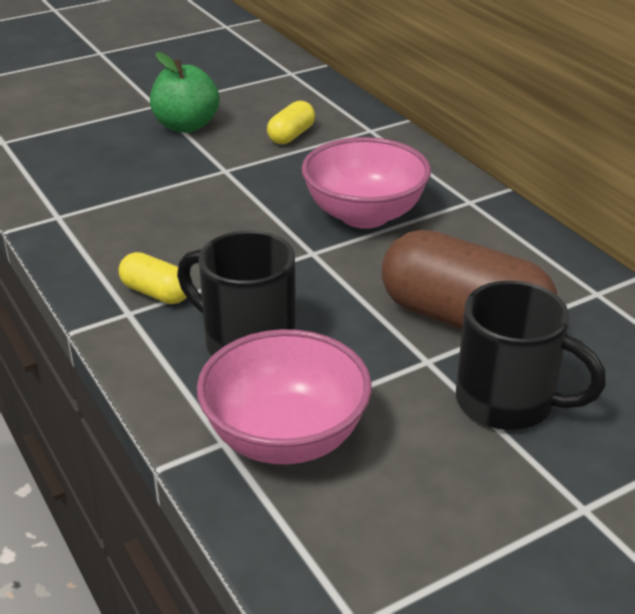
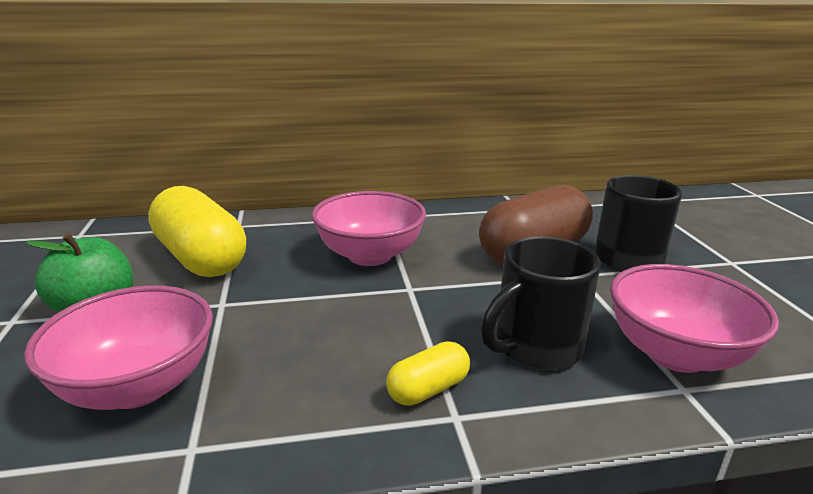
camera: 70 degrees left, 10 degrees down
yellow capsule [267,101,315,144] -> yellow capsule [148,186,246,277], size x2.12
none -> pink bowl [24,286,213,410]

